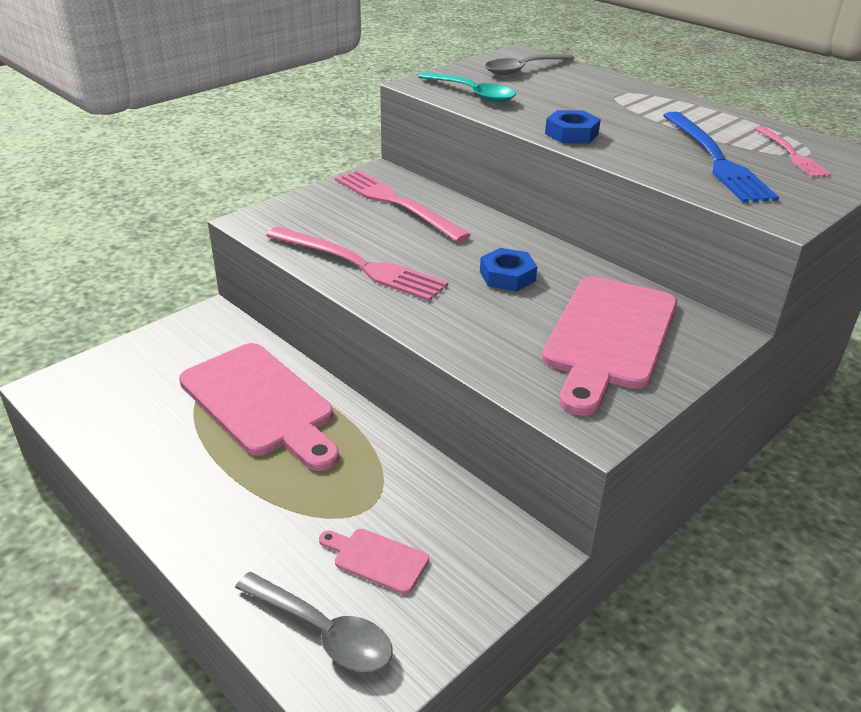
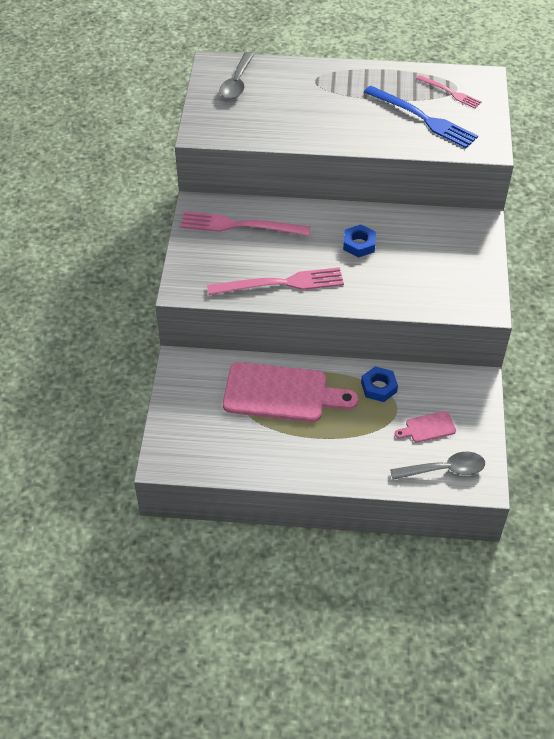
camera: 40 degrees left, 15 degrees up
turquoise spoon [418,72,516,103] -> none
pink cutting board [542,276,677,416] -> none
blue nut [545,110,601,144] -> blue nut moved to [361,366,398,402]

